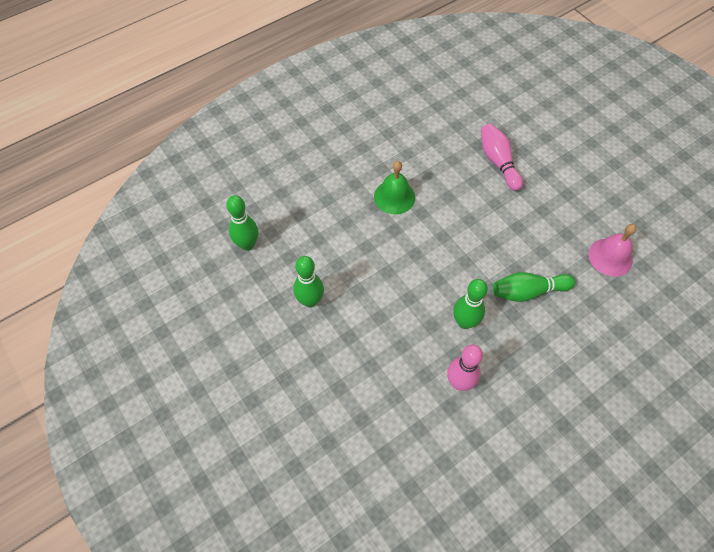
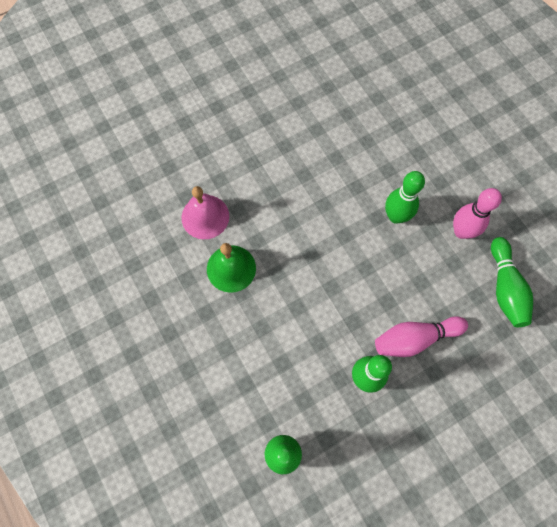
camera: 85 degrees left, 10 degrees up
pink bowling pin [481,123,523,191] -> pink bowling pin moved to [375,316,468,357]
green bowling pin [493,272,575,302] -> green bowling pin moved to [491,237,533,327]
pink bell [588,224,637,277] -> pink bell moved to [182,186,229,239]

